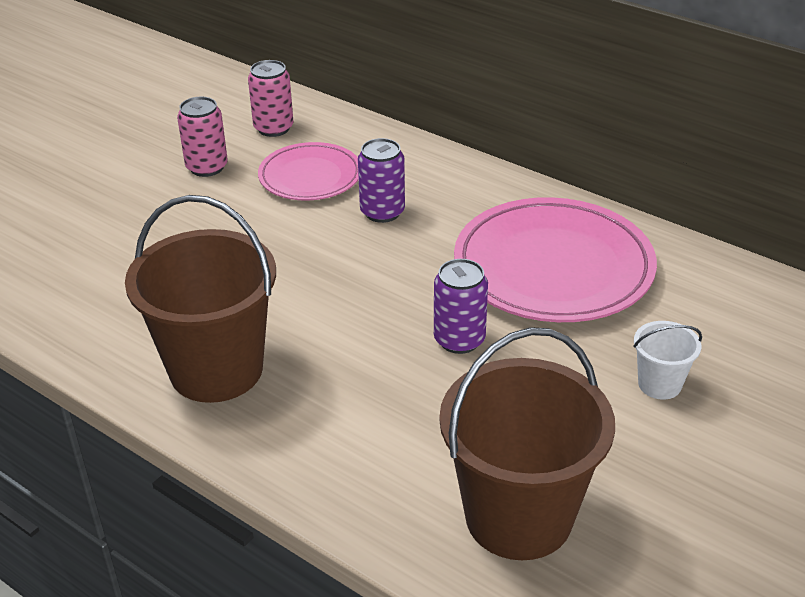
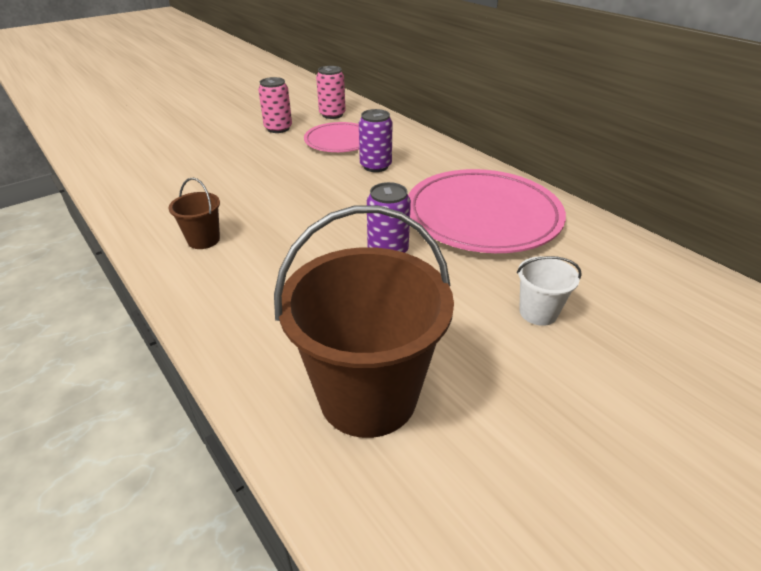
camera: 15 degrees right, 0 degrees up
brown bucket [125,195,276,403] -> brown bucket [169,178,220,249], size x0.45

